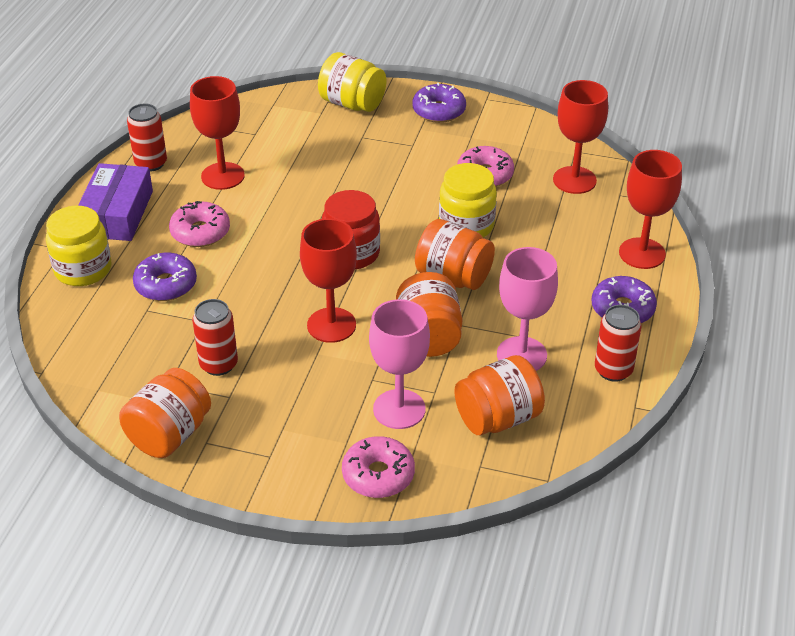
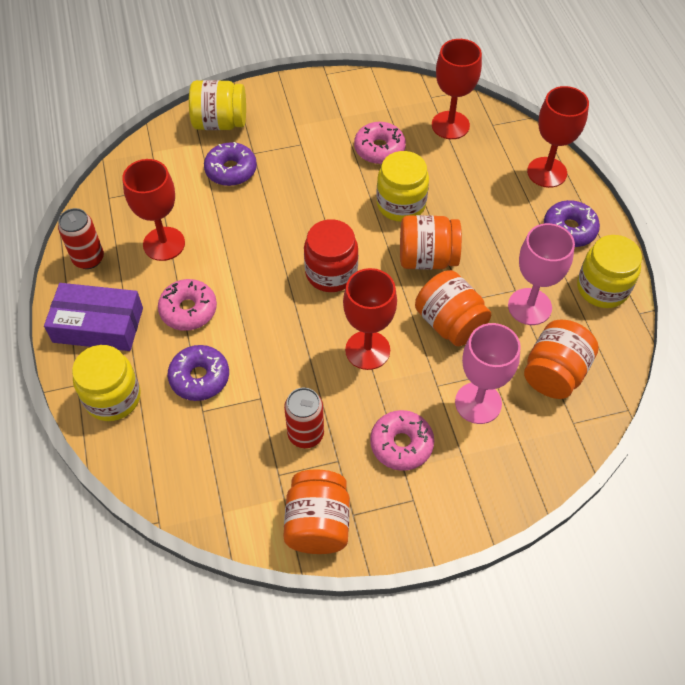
camera: 30 degrees left, 15 degrees up
purple box [78,163,153,241] -> purple box turned 60 degrees counterclockwise [44,283,143,351]
pink donut [342,436,415,498] -> pink donut moved to [370,410,434,471]
purple donut [412,83,466,123] -> purple donut moved to [204,142,257,186]
red can [595,305,641,382] -> yellow jar [577,235,642,308]

